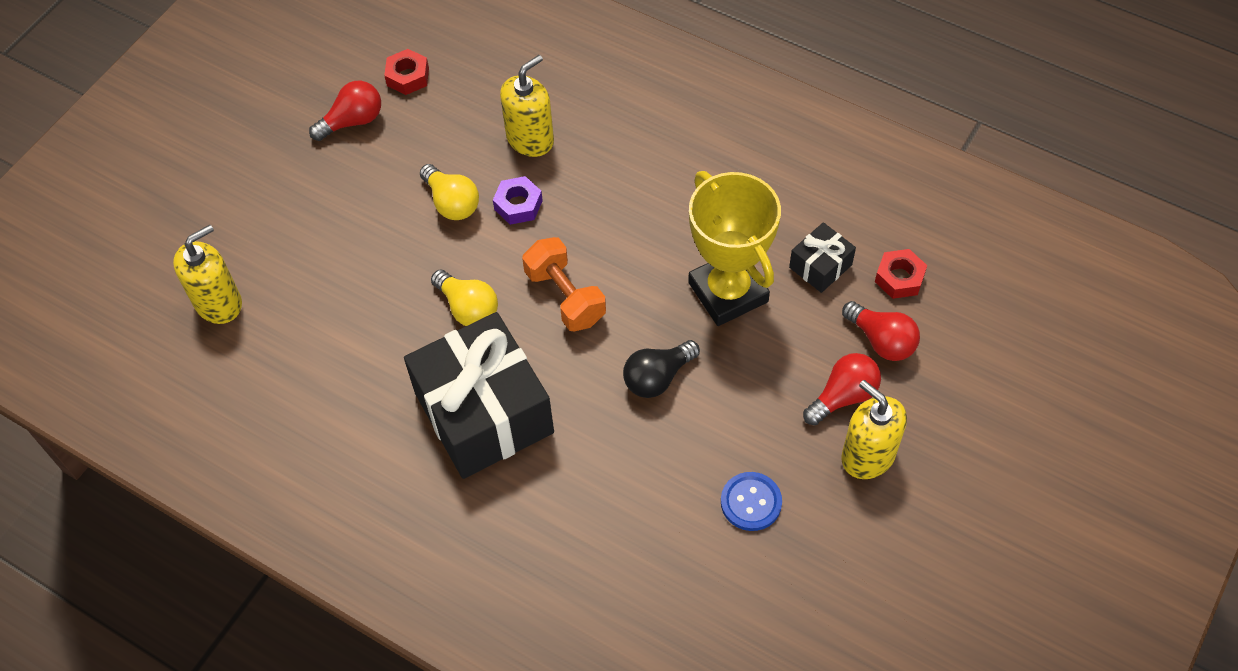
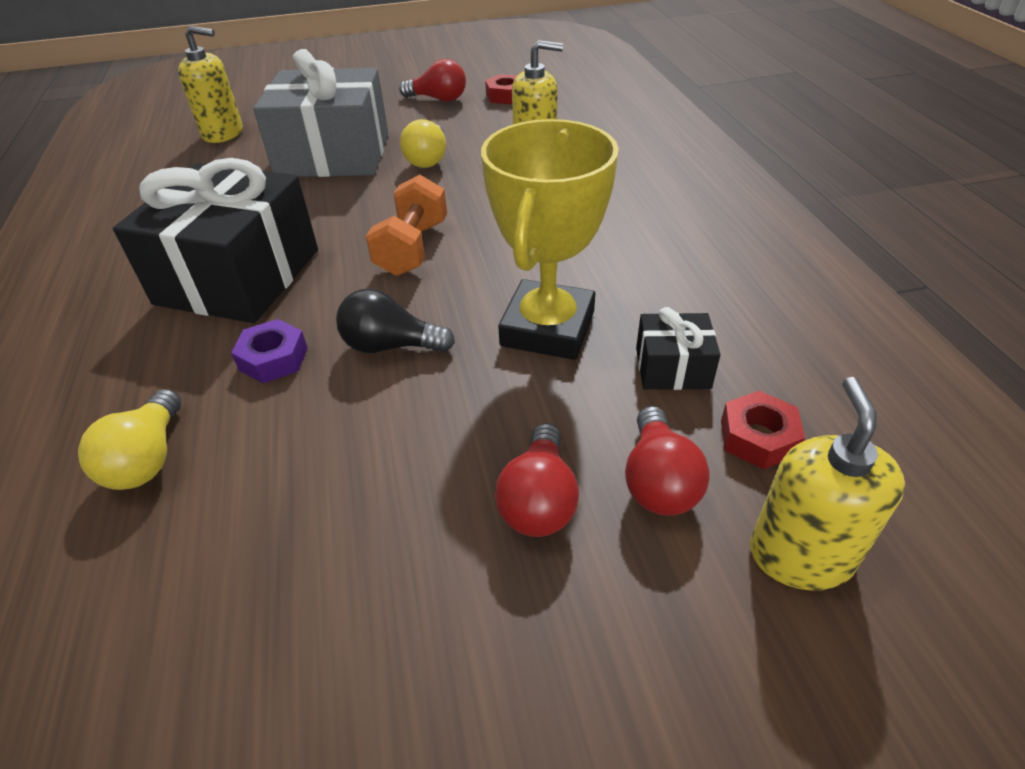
camera: 45 degrees right, 15 degrees down
yellow light bulb [431,270,498,326] -> yellow light bulb moved to [78,389,181,490]
purple nut [493,176,543,225] -> purple nut moved to [231,319,308,383]
blue button [721,472,782,531] -> none
red light bulb [803,353,881,425] -> red light bulb turned 90 degrees clockwise [495,423,579,537]
yellow soap dispenser [841,380,907,479] -> yellow soap dispenser moved to [750,377,905,590]
none -> grey gift [253,49,388,177]

